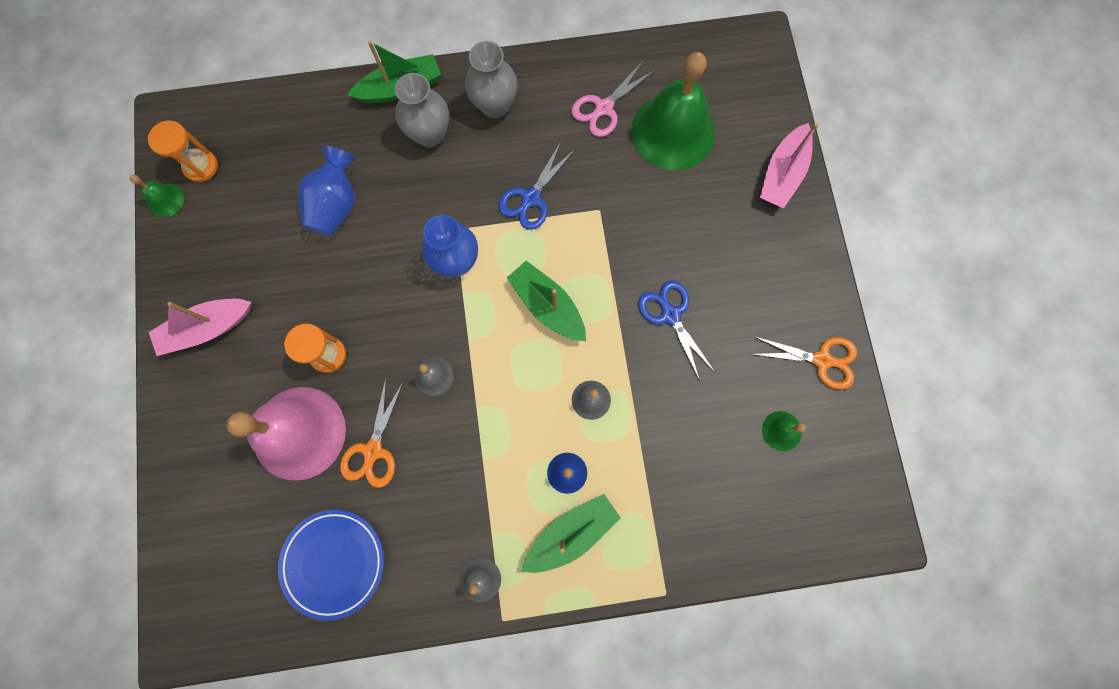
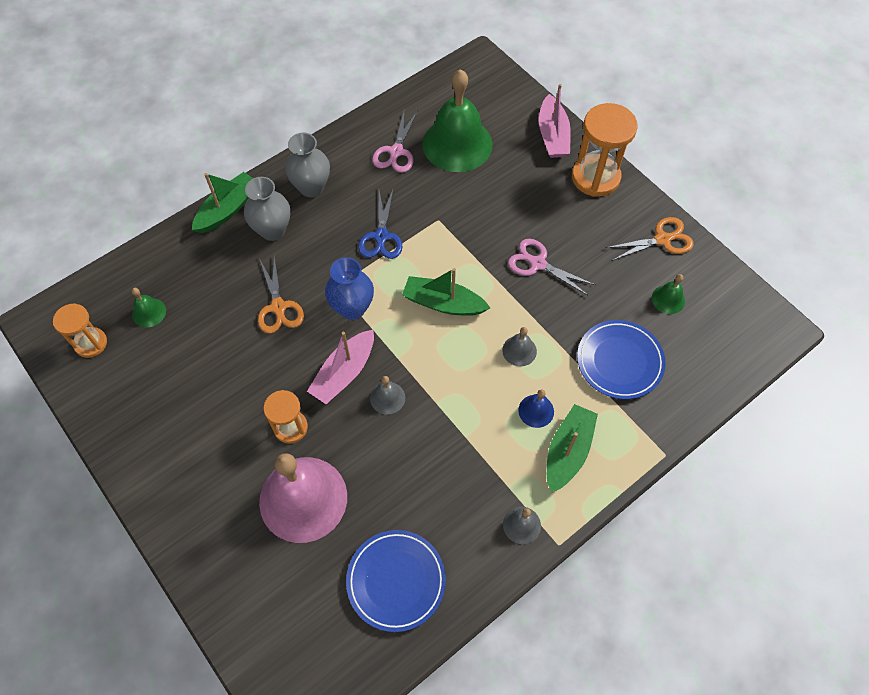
camera: 30 degrees left, 15 degrees down
green bell [130,175,184,217] -> green bell moved to [132,288,166,328]
pink boat [149,299,251,356] -> pink boat moved to [307,330,374,404]
blue vase [298,146,356,235] -> none
orange scissors [340,378,403,488] -> orange scissors moved to [258,255,304,334]
blue scissors [638,280,715,381] -> pink scissors [508,239,595,296]
none -> orange hourglass [572,103,638,197]
none -> blue plate [577,320,666,399]

